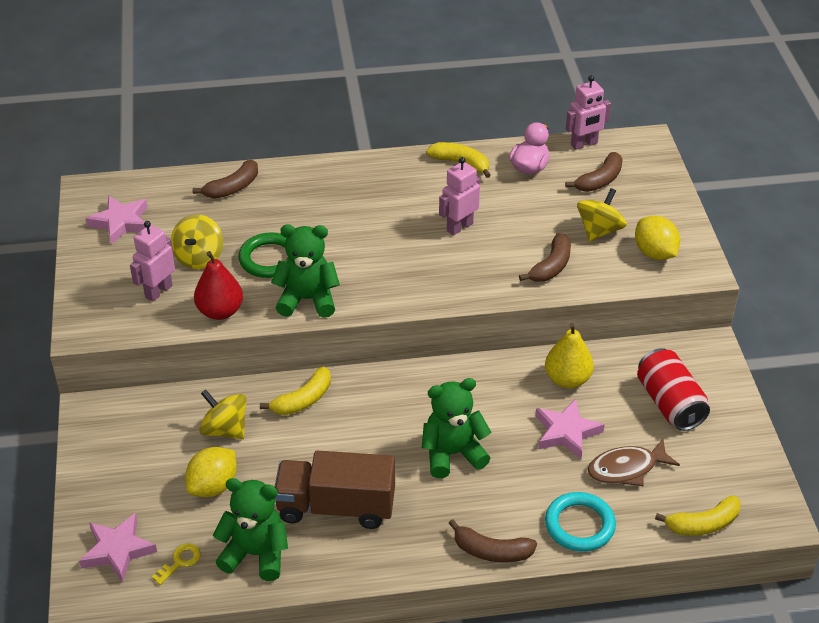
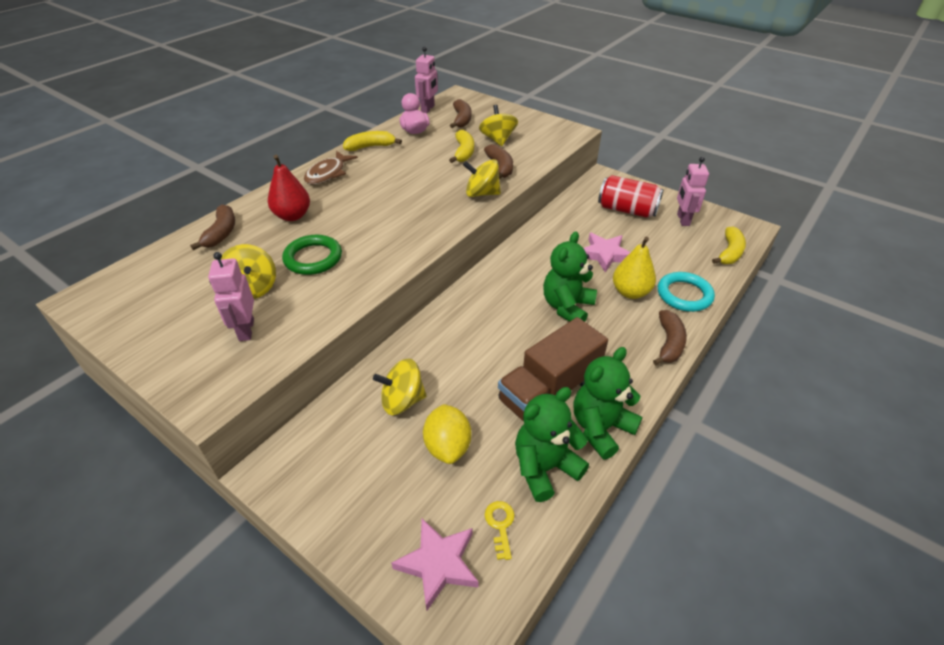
camera: 45 degrees left, 0 degrees up
pink star [85,195,148,245] -> none
red pear [194,251,243,320] -> red pear moved to [268,155,310,221]
yellow banana [260,366,331,415] -> yellow banana moved to [449,130,474,163]
green teddy bear [271,224,340,318] -> green teddy bear moved to [574,347,642,459]
pink robot [439,157,480,235] -> pink robot moved to [677,157,709,226]
brown banana [448,519,537,562] -> brown banana turned 45 degrees counterclockwise [653,310,687,365]
yellow pear [545,323,594,388] -> yellow pear moved to [613,237,656,299]
brown fish [587,439,680,486] -> brown fish moved to [304,151,358,185]
yellow lemon [635,216,680,260] -> none
none -> yellow spinning top [463,159,501,197]

